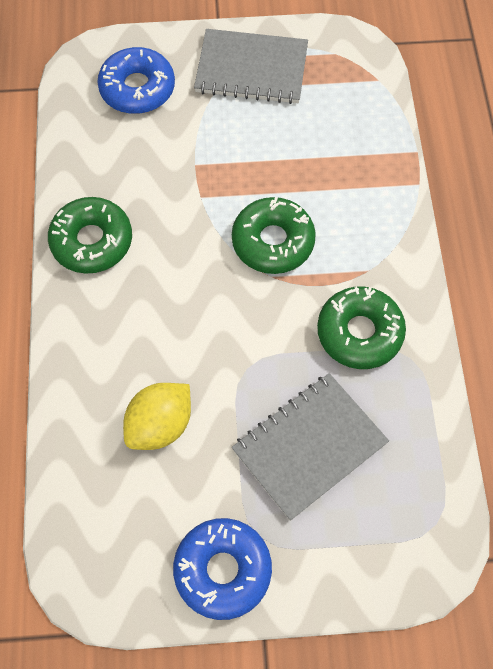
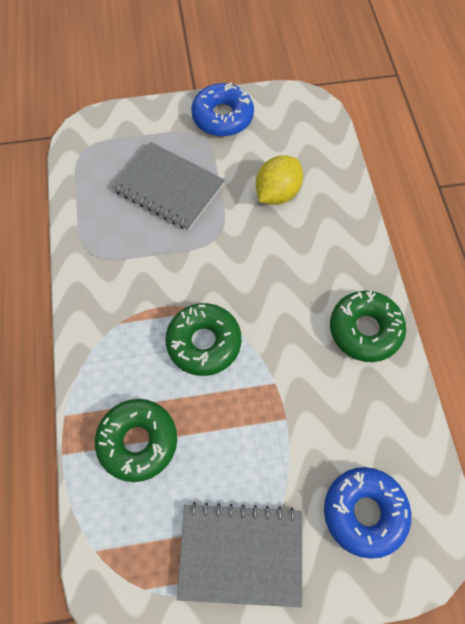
camera: 175 degrees right, 0 degrees up
grey notebook [232,373,389,521] -> grey notebook turned 75 degrees clockwise [112,142,225,231]
green donut [317,286,406,369] -> green donut moved to [95,399,177,482]

